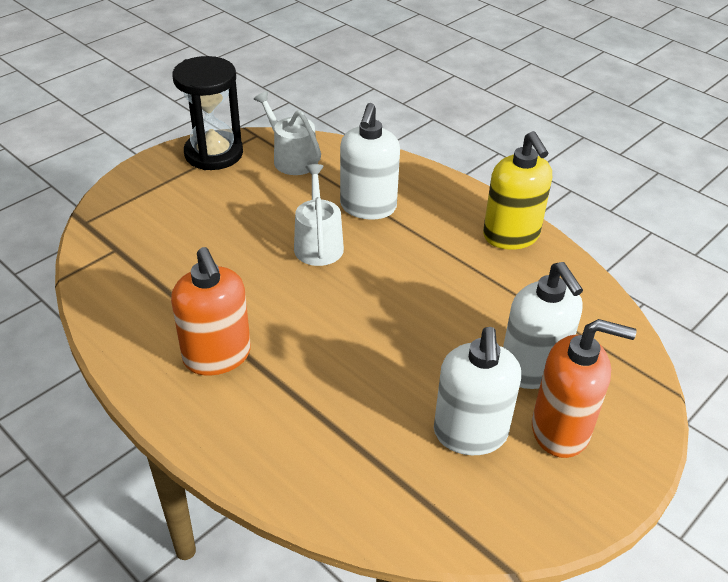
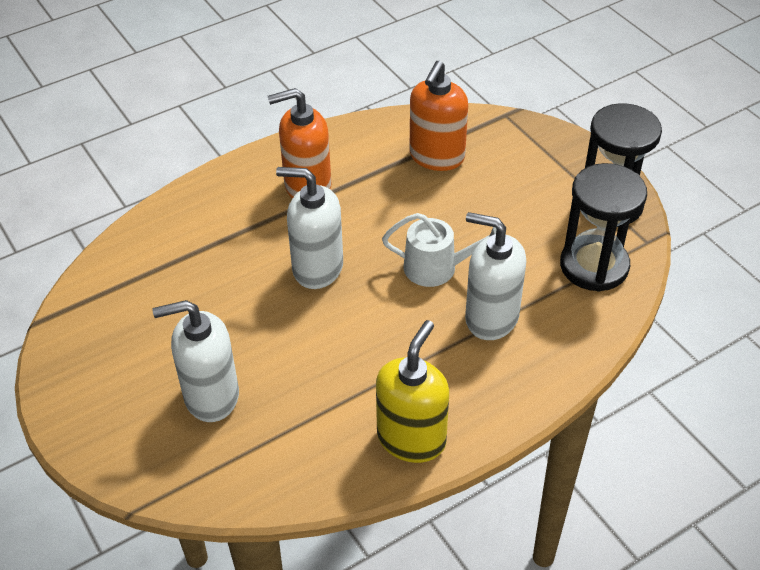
camera: 105 degrees right, 5 degrees up
white watering can [254,91,321,175] -> black hourglass [560,163,647,292]
white soap dispenser [434,327,521,455] -> white soap dispenser moved to [276,167,343,289]
yellow soap dispenser [483,131,552,250] -> yellow soap dispenser turned 120 degrees clockwise [376,320,449,463]
orange soap dispenser [532,319,637,458] -> orange soap dispenser moved to [409,61,468,171]

